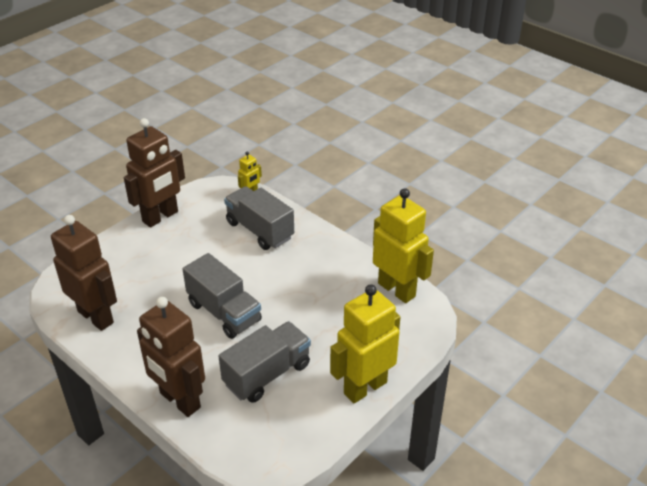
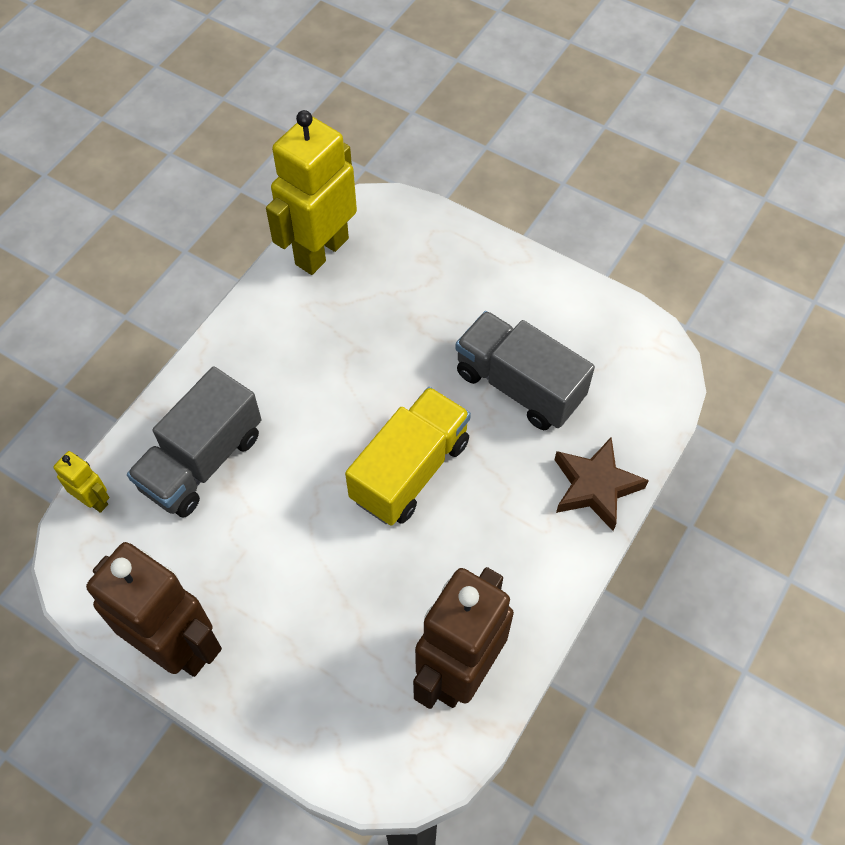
camera: 100 degrees left, 20 degrees up
brown robot [137,297,205,417] -> brown star [554,437,649,531]
grey truck [183,253,262,339] -> yellow truck [345,387,471,526]
yellow robot [330,284,400,403] -> none

